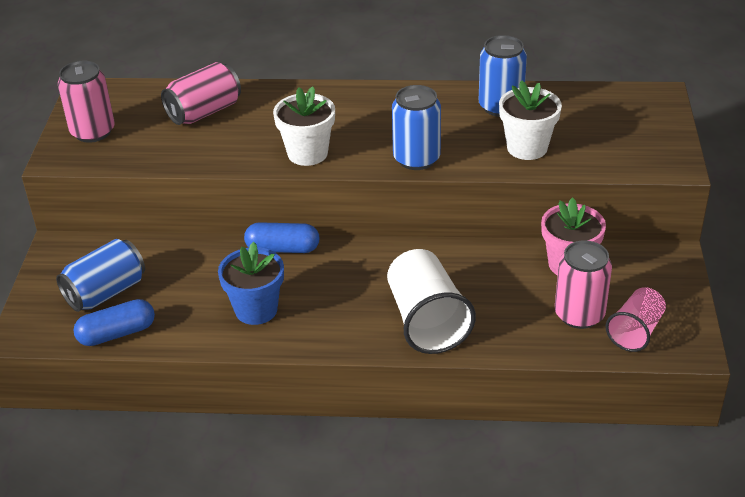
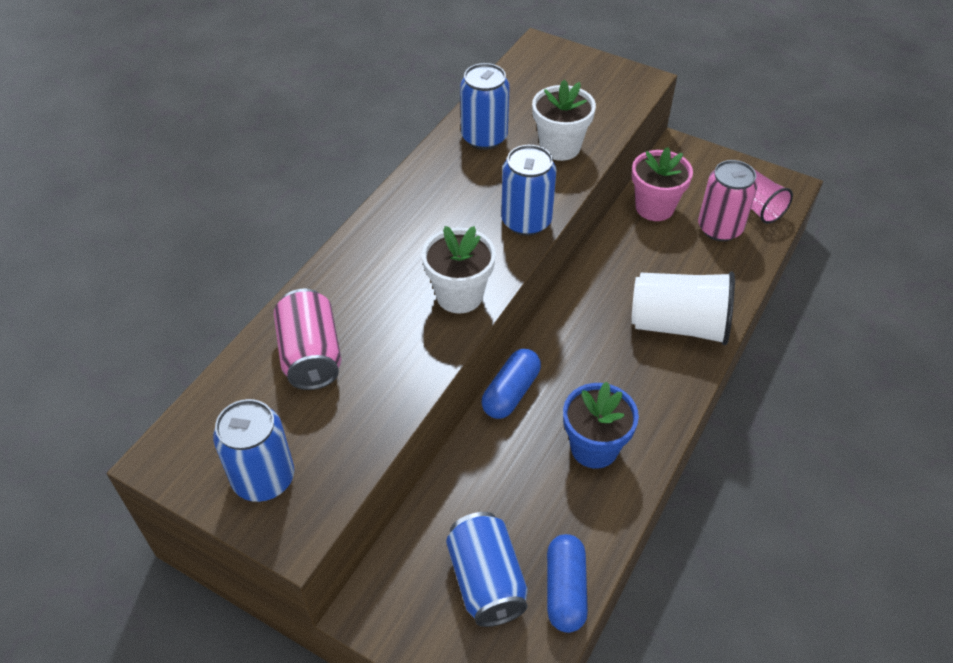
camera: 65 degrees left, 10 degrees up
pink can [58,61,115,143] -> blue can [213,399,294,502]

